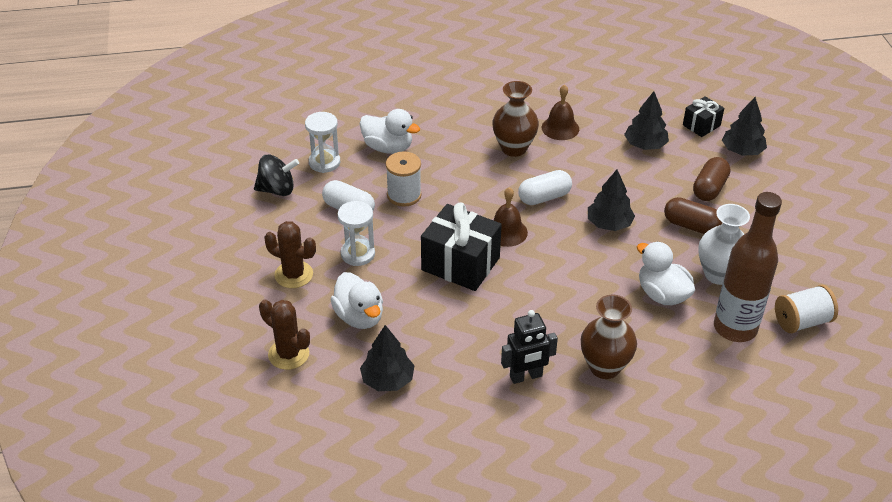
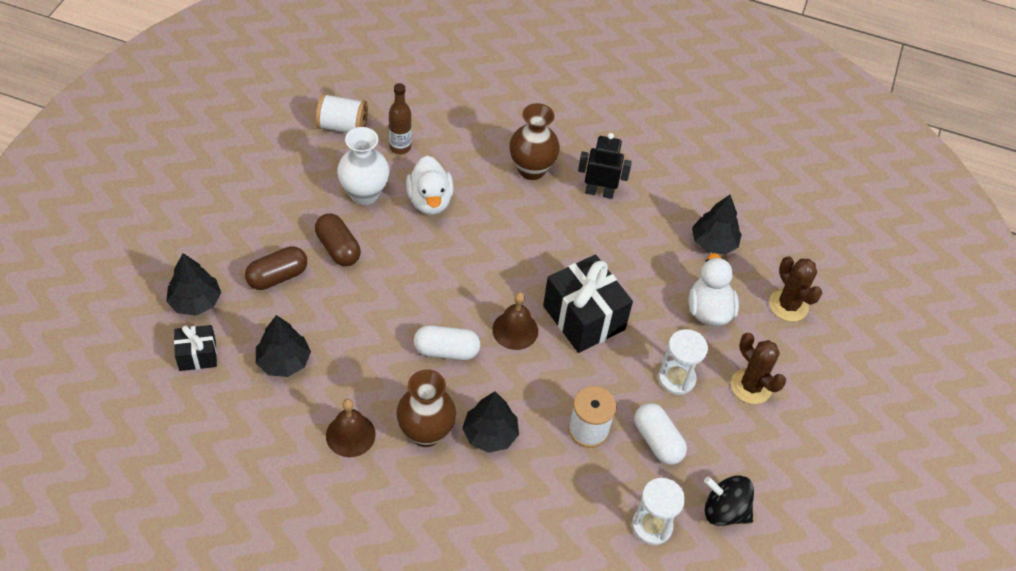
camera: 155 degrees left, 10 degrees up
white duck [360,109,420,154] -> none
black tree [588,170,635,231] -> black tree moved to [462,391,519,453]
brown bottle [714,192,782,342] -> brown bottle [389,83,411,154], size x0.53

